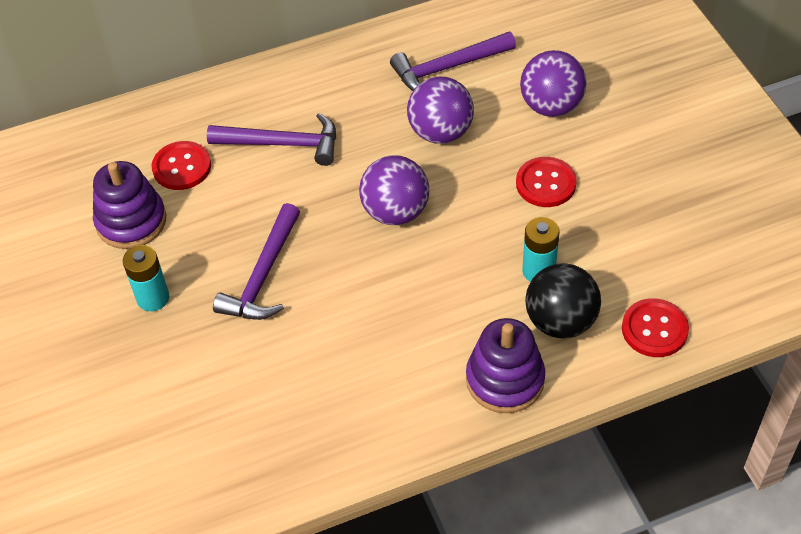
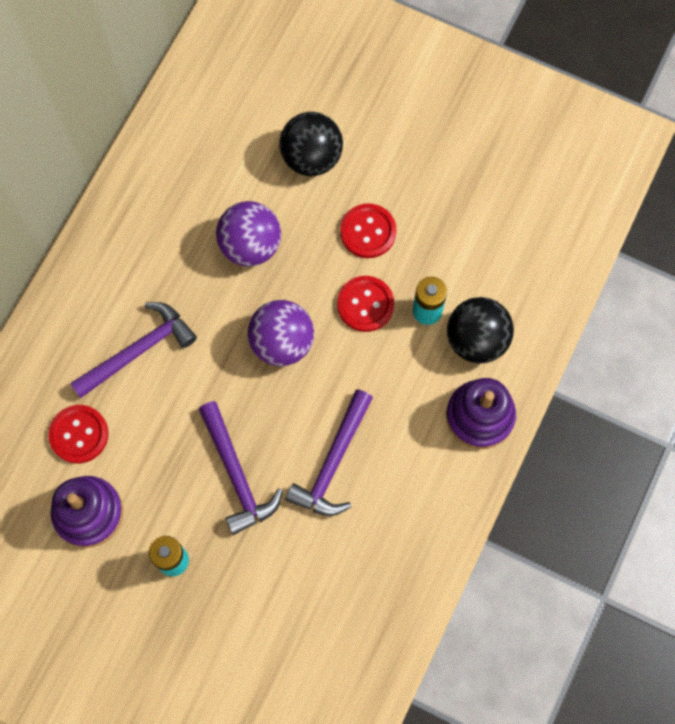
camera: 45 degrees left, 20 degrees up
purple hammer [390,32,516,91] -> purple hammer moved to [286,389,373,516]
purple ball [520,50,587,117] -> black ball [279,112,343,176]
red button [622,298,689,357] -> red button moved to [337,276,394,332]

